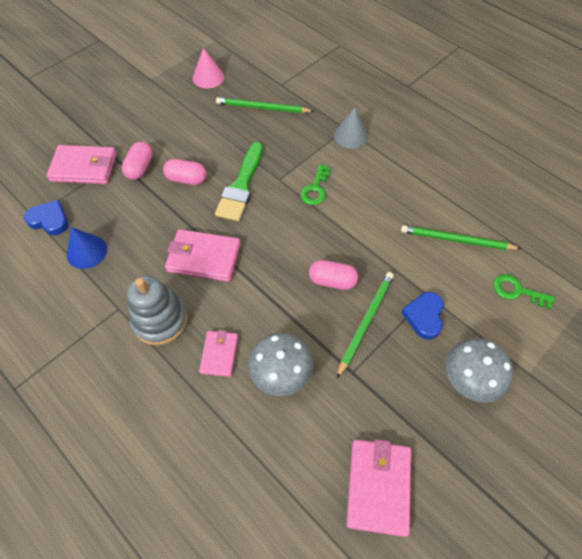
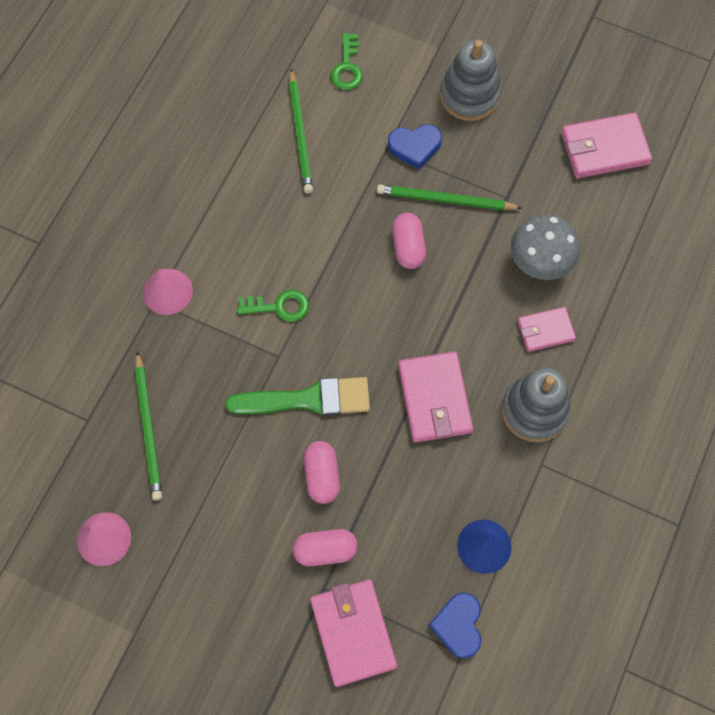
camera: 110 degrees left, 10 degrees up
grey cone [334,107,368,149] -> pink cone [143,269,193,315]
grey mushroom [446,338,513,402] -> grey stacking toy [440,40,501,121]

